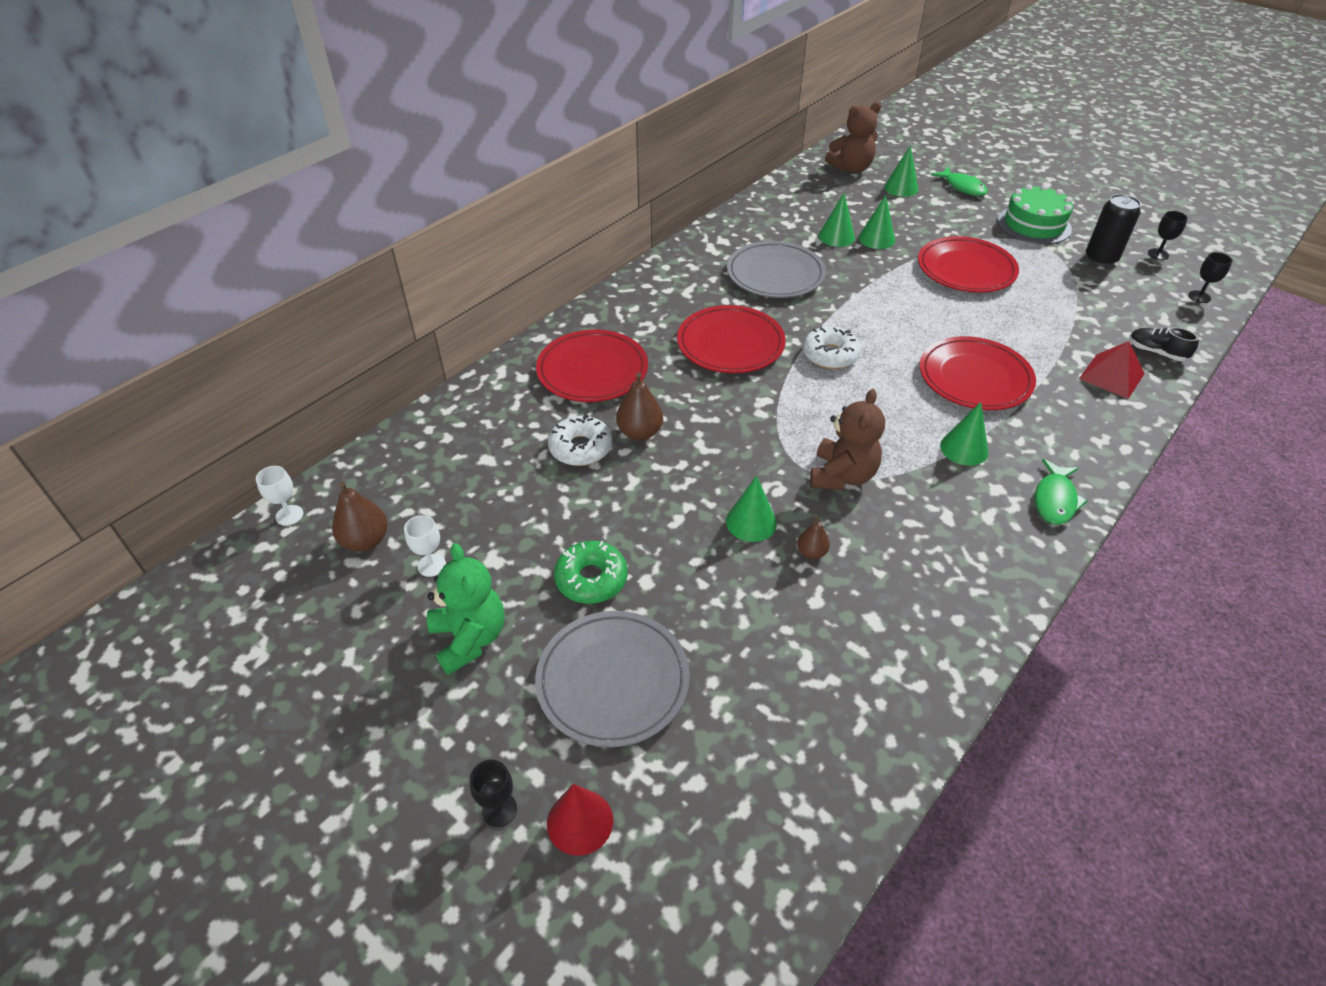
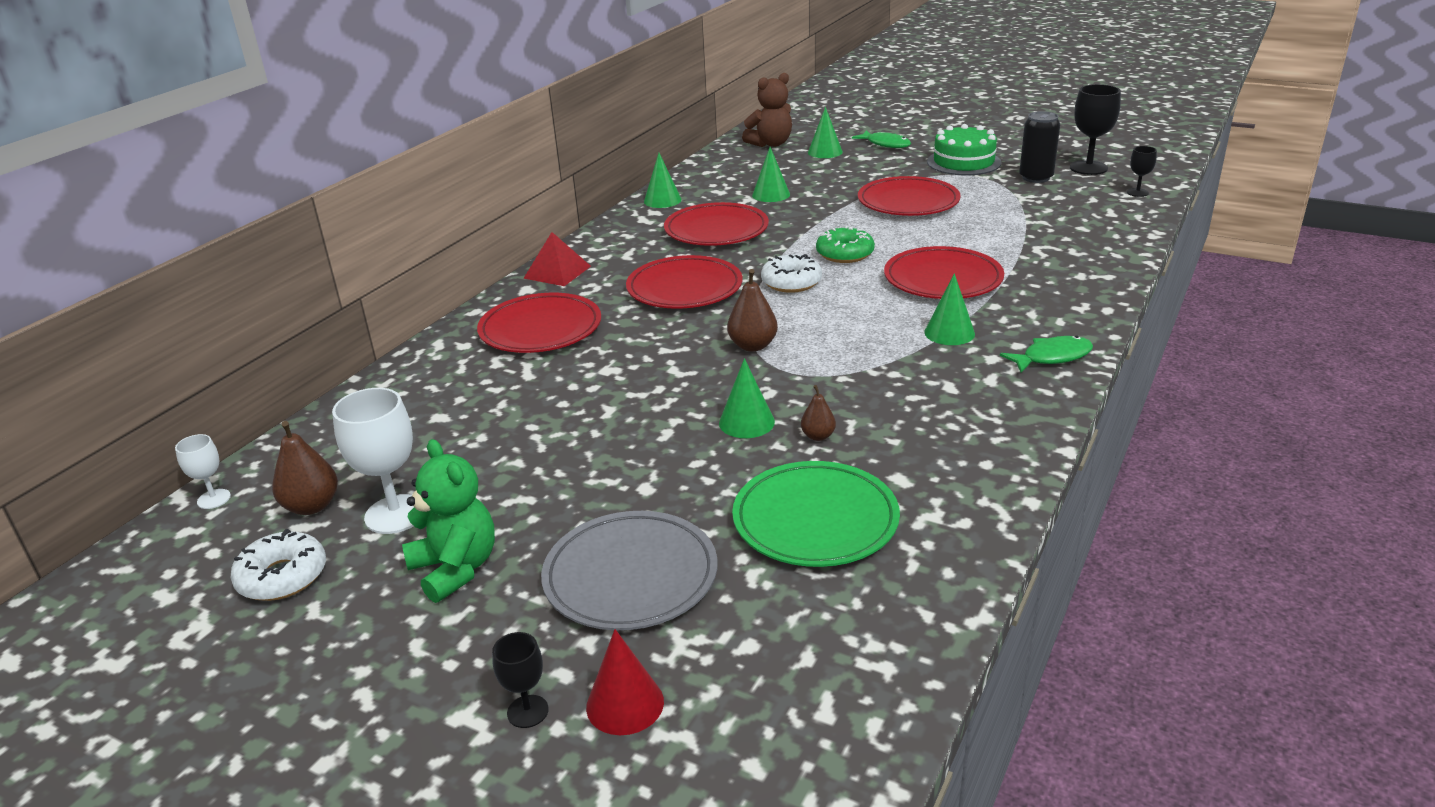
camera: 10 degrees left, 15 degrees down
white goblet [404,515,446,577] -> white goblet [332,388,414,534], size x1.86
white donut [548,414,612,466] -> white donut moved to [231,529,326,601]
green donut [554,541,627,604] -> green donut moved to [816,226,875,263]
brown pear [616,372,663,441] -> brown pear moved to [727,269,778,352]
grey plate [727,241,826,298] -> red plate [664,202,769,246]
brown teddy bear [810,389,885,490] -> none
green cone [859,195,895,249] -> green cone moved to [644,153,682,208]
green fish [1035,459,1087,525] -> green fish turned 120 degrees counterclockwise [1000,336,1093,373]
red pyramid [1079,341,1145,399] -> red pyramid moved to [523,232,591,286]
black shoe [1129,327,1199,361] -> none
black goblet [1148,211,1188,260] -> black goblet [1070,84,1121,175], size x1.86
none -> green plate [732,461,900,567]

